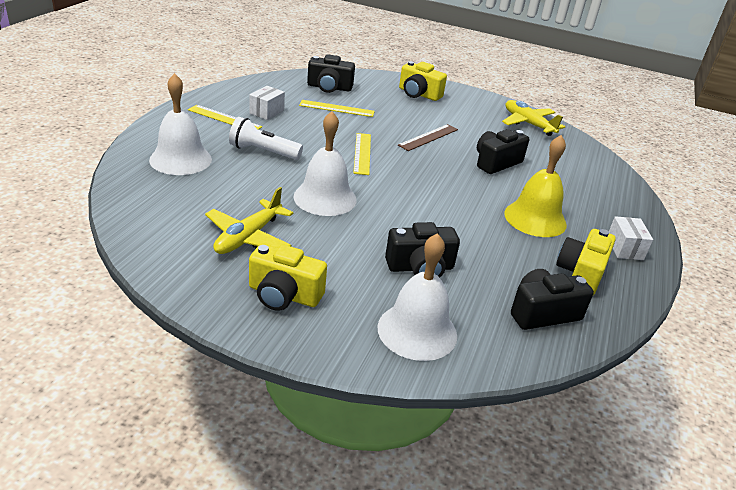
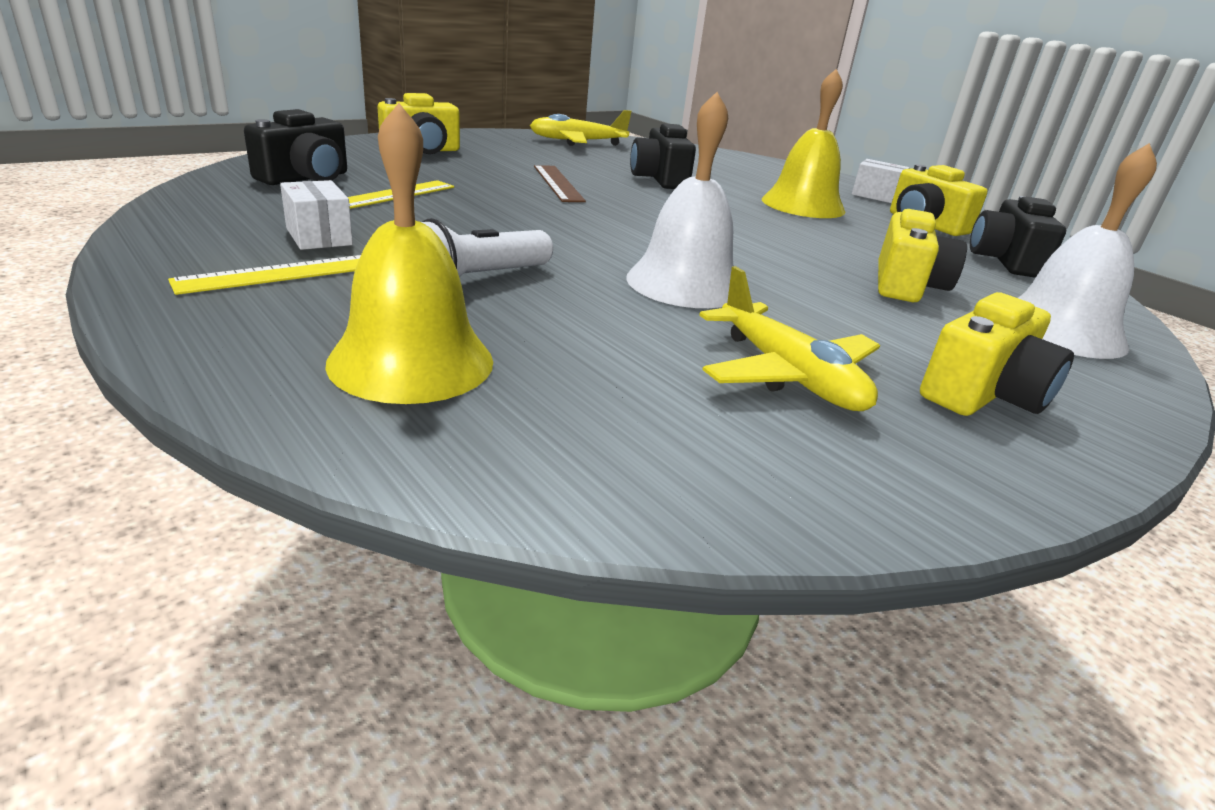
camera: 60 degrees left, 5 degrees down
white bell [149,73,212,175] -> yellow bell [325,103,493,404]
yellow ruler [353,133,371,175] -> none
black camera [385,222,460,278] -> yellow camera [878,209,967,302]

